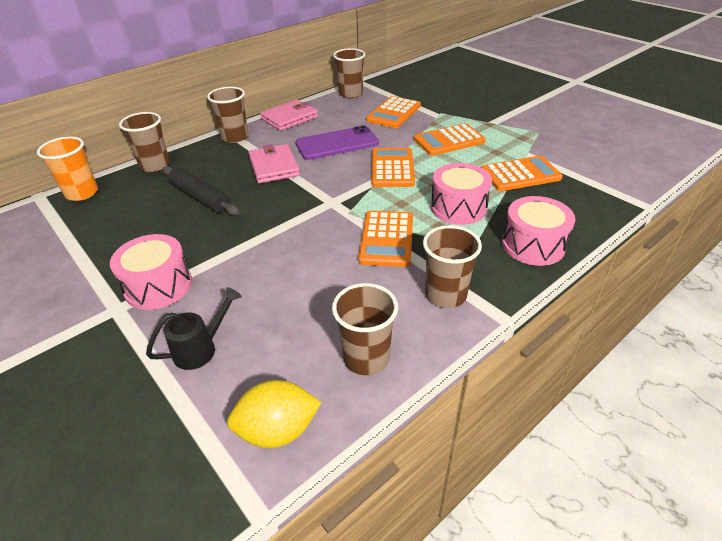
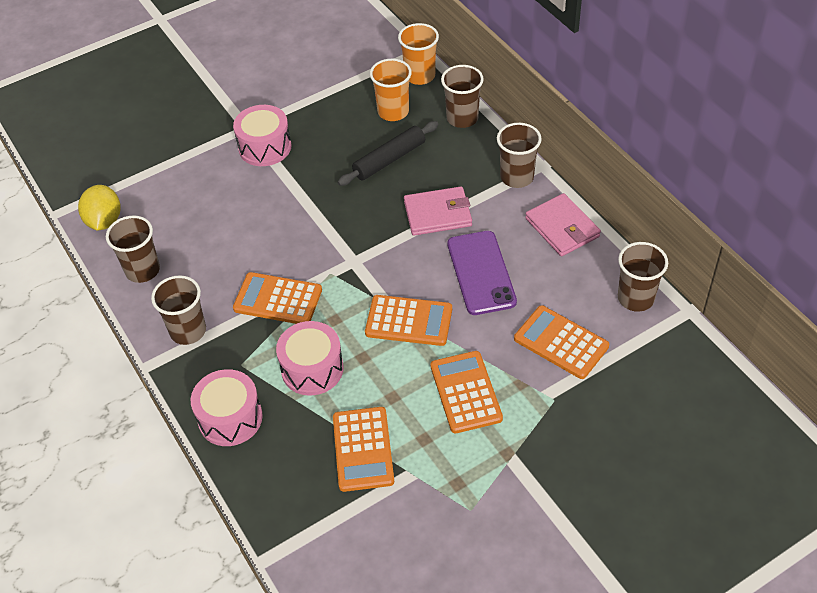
camera: 100 degrees right, 10 degrees up
black watering can [146,287,242,370] -> none
none -> orange cup [370,59,412,121]

